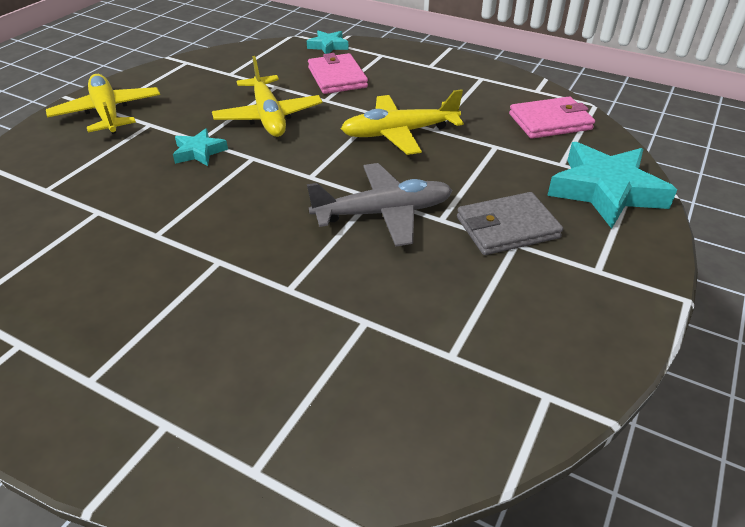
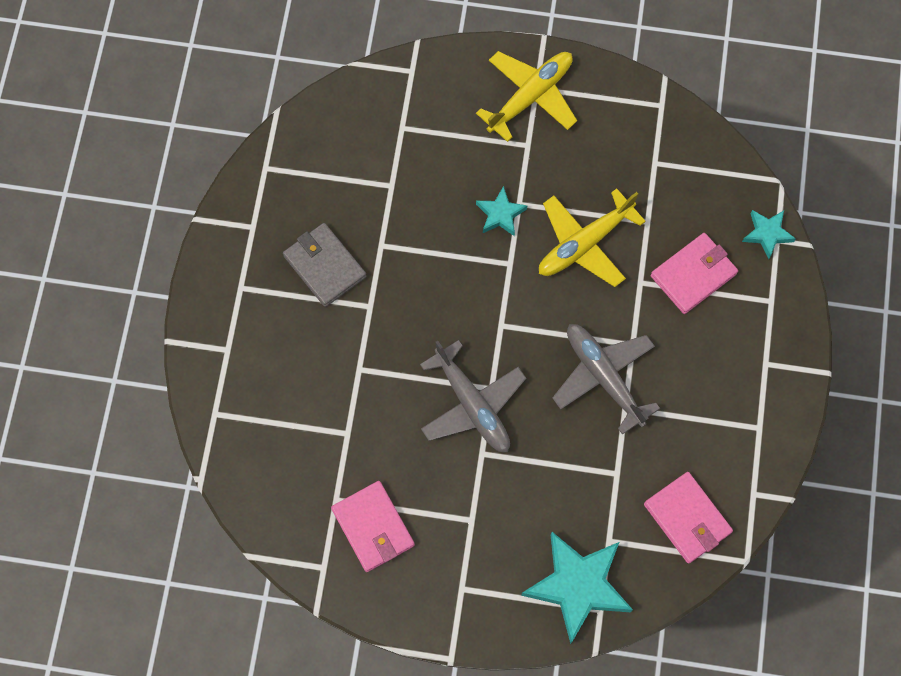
camera: 70 degrees right, 30 degrees up
yellow plane [341,89,464,155] -> grey plane [552,324,660,435]
grey wallet [457,192,563,255] -> grey wallet moved to [283,223,367,307]
none -> pink wallet [331,481,415,572]

